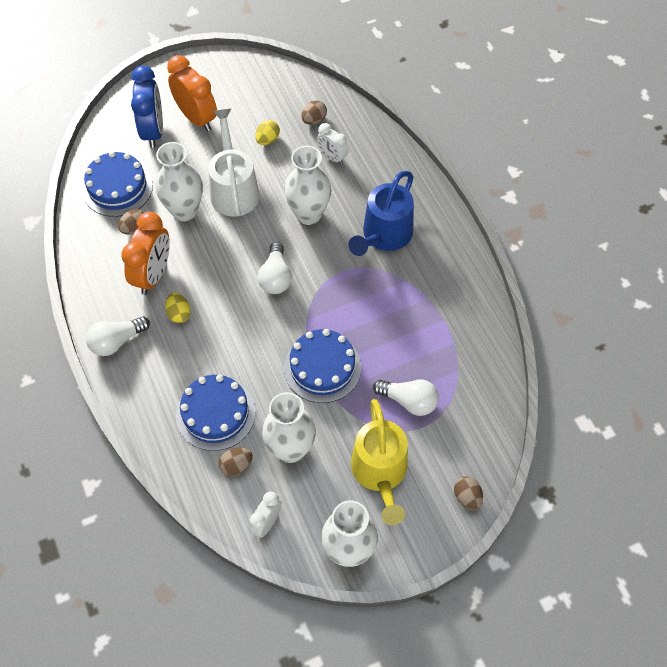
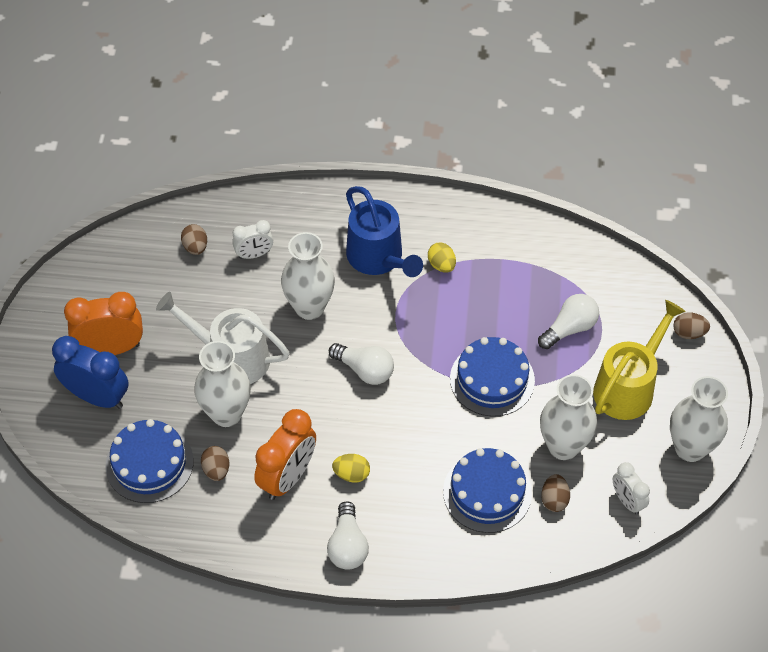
camera: 60 degrees left, 5 degrees down
orange clock [121,212,170,295] -> orange clock turned 75 degrees clockwise [254,409,316,500]
yellow egg [255,120,280,145] -> yellow egg moved to [428,242,456,273]
yellow watering can [351,399,408,525] -> yellow watering can turned 75 degrees counterclockwise [593,300,686,420]

